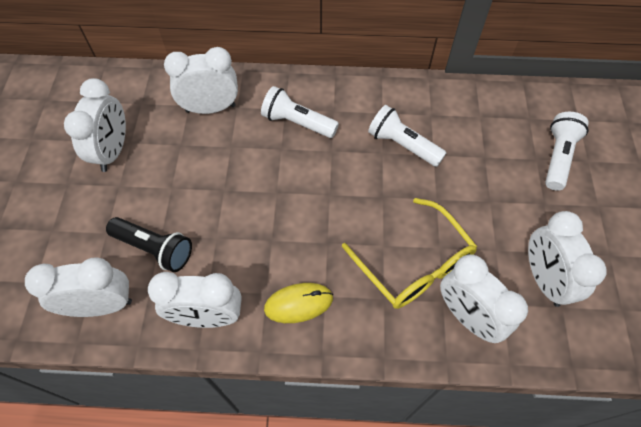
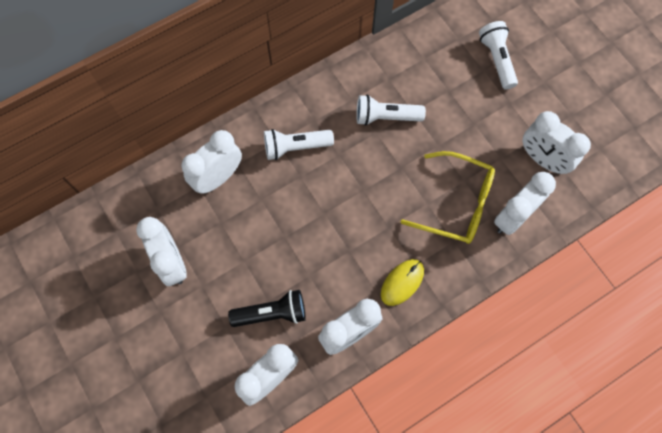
camera: 35 degrees left, 10 degrees up
white clock [440,255,528,343] -> white clock turned 60 degrees counterclockwise [494,172,556,235]

